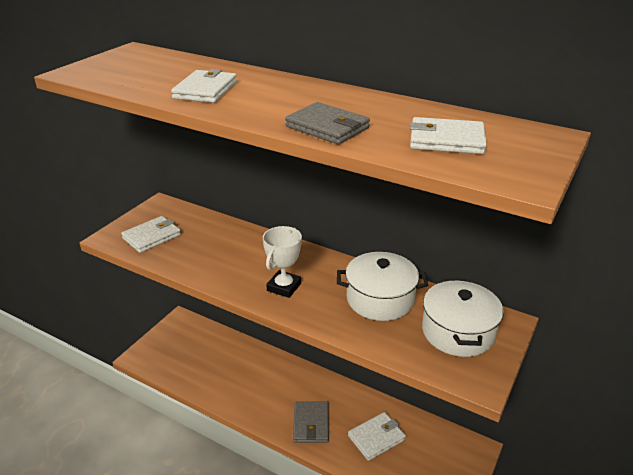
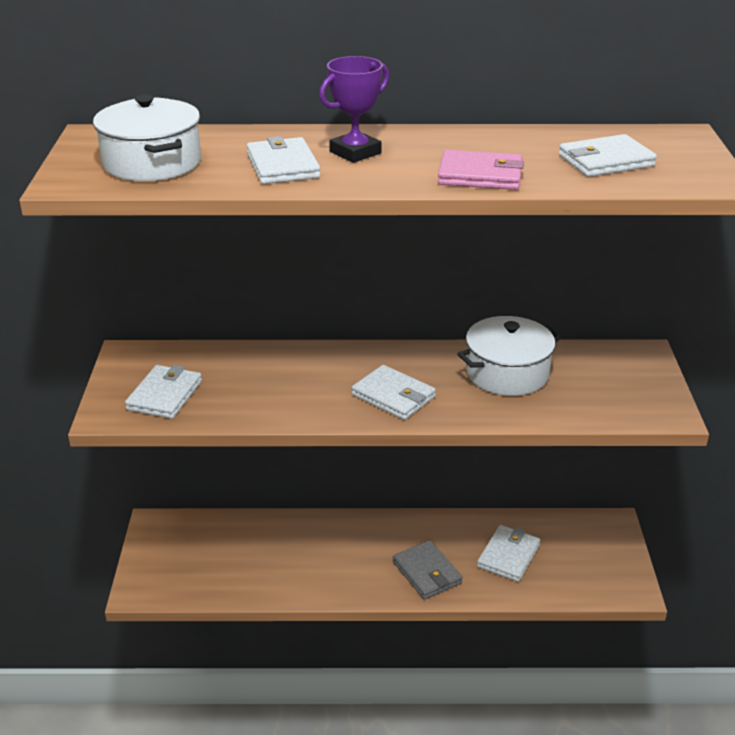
camera: 30 degrees left, 0 degrees up
white trophy [263,226,302,298] -> white wallet [352,365,436,420]
grey wallet [285,102,370,144] -> pink wallet [438,150,524,190]
white pot [422,279,504,357] -> white pot moved to [93,95,201,181]
none -> purple trophy [319,56,389,163]

